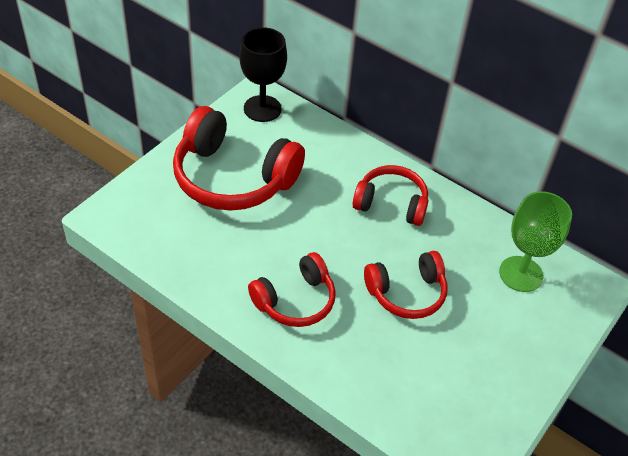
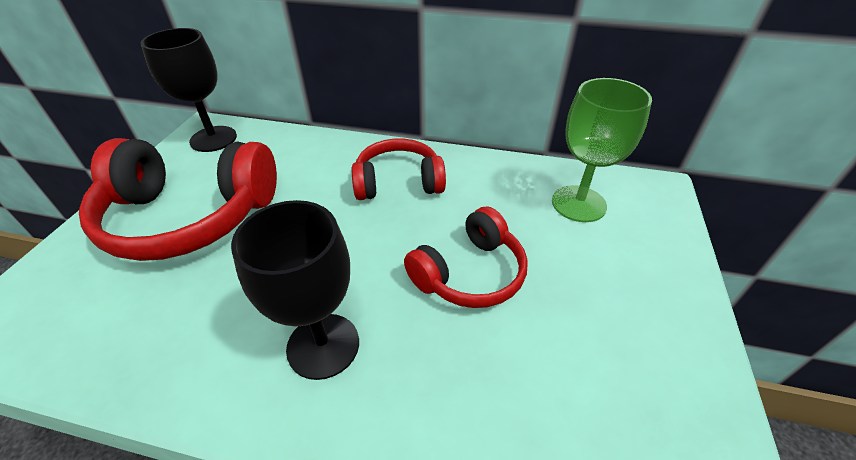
camera: 20 degrees left, 5 degrees down
red headphones [248,252,336,327] -> black goblet [231,200,359,380]

